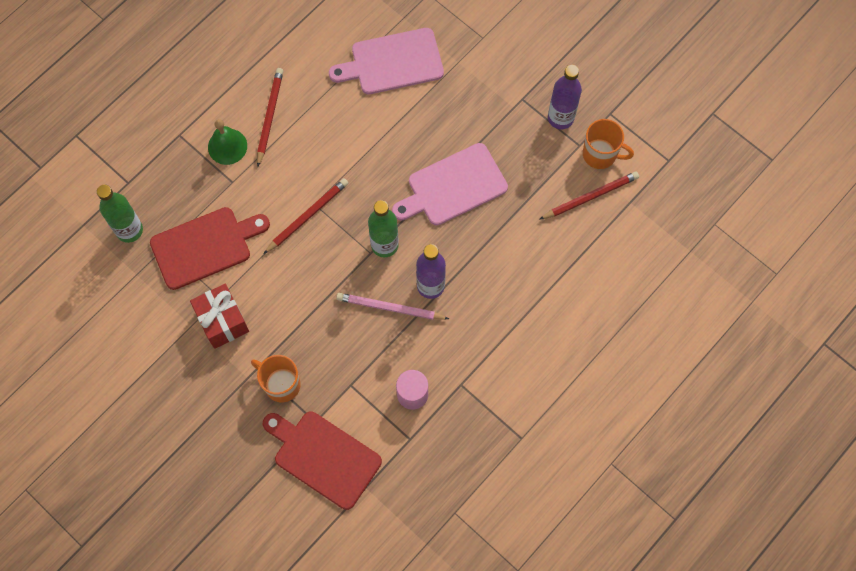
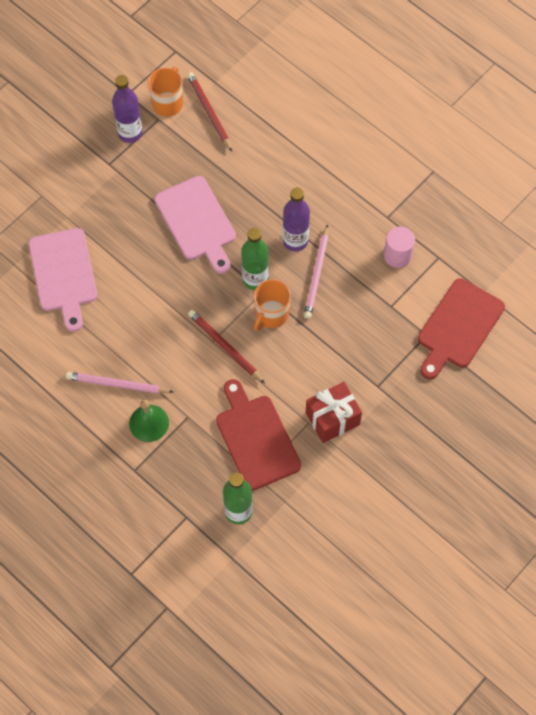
camera: 90 degrees left, 5 degrees down
orange mug [251,355,301,402] -> orange mug moved to [254,279,291,331]
red pencil [257,68,283,167] -> pink pencil [66,372,173,394]

